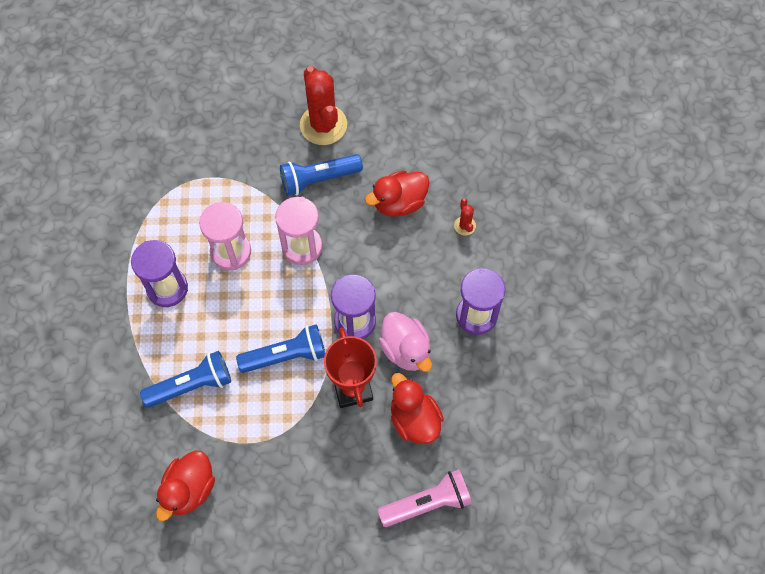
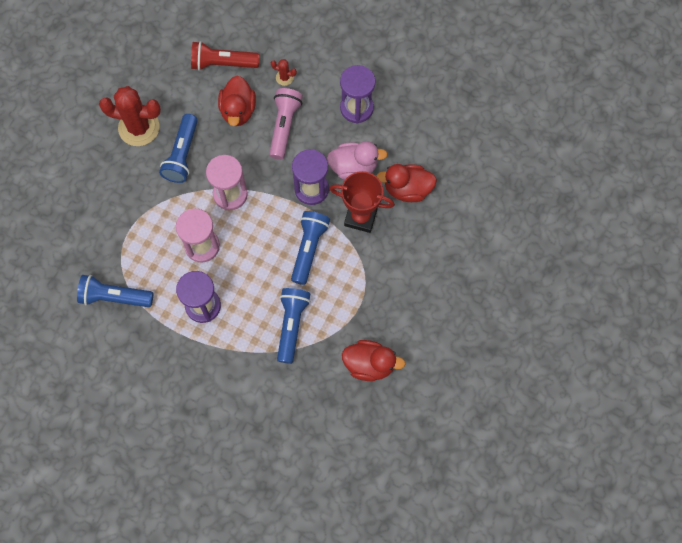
camera: 60 degrees left, 5 degrees up
red duck [156,450,215,521] -> red duck turned 45 degrees counterclockwise [342,340,405,381]
pink flashlight [378,469,472,527] -> pink flashlight moved to [269,88,303,160]
none -> blue flashlight [77,275,153,307]
none -> red flashlight [191,41,259,71]

